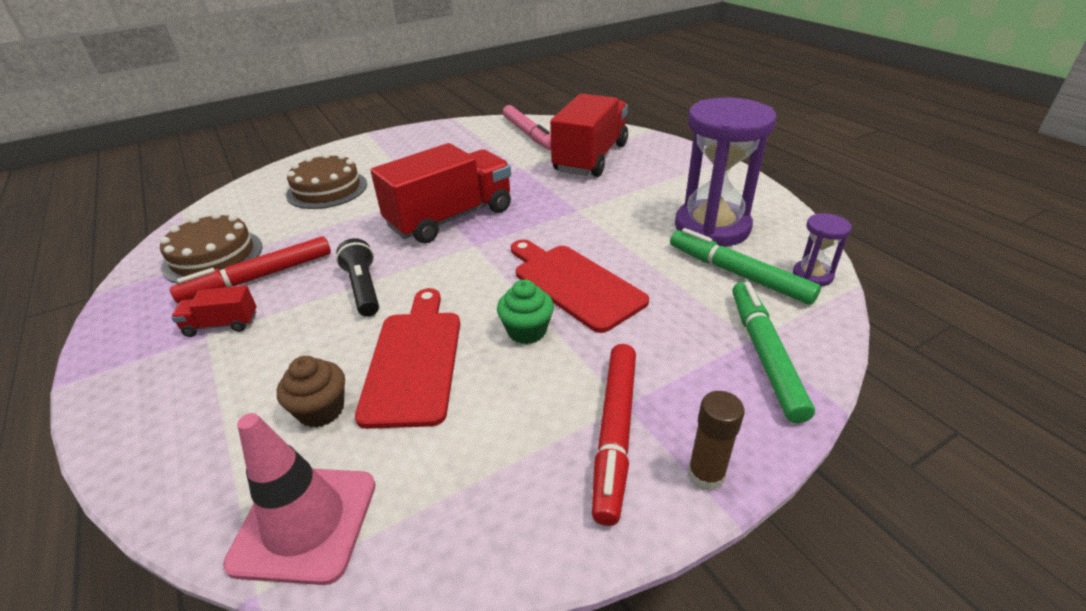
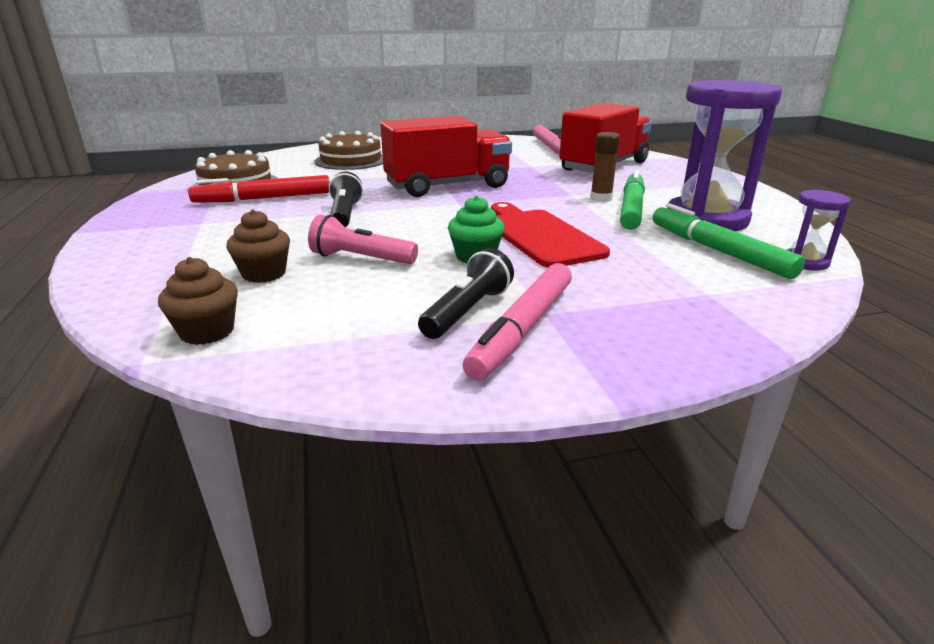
camera: 15 degrees right, 10 degrees down
red truck [171,285,257,337] -> none
pink traffic cone [223,413,376,585] -> brown cupcake [158,257,238,345]
red cutting board [355,288,460,429] -> pink flashlight [308,214,418,264]
red marker [592,344,636,526] -> pink marker [463,263,572,380]
brown glue stick [688,391,744,492] -> brown glue stick moved to [590,132,620,202]
green marker [732,282,815,423] -> green marker moved to [620,170,645,230]
none -> black flashlight [418,248,514,339]

